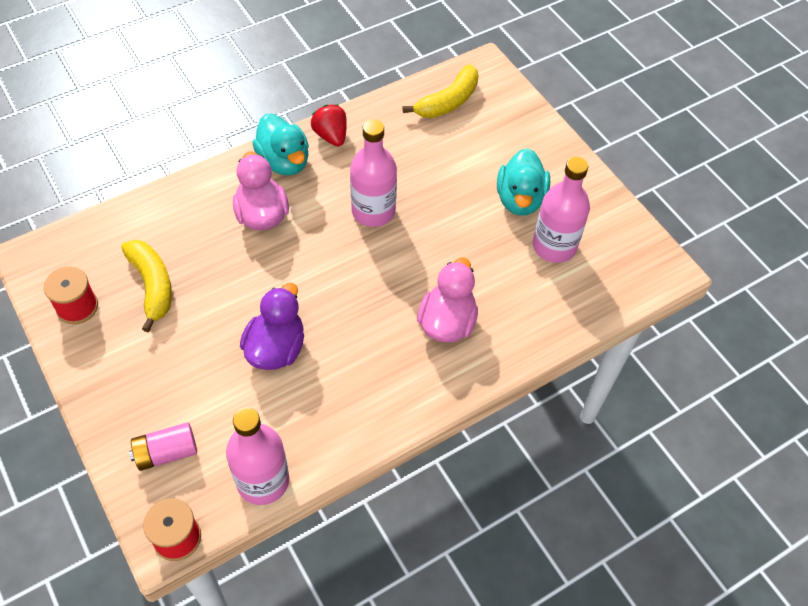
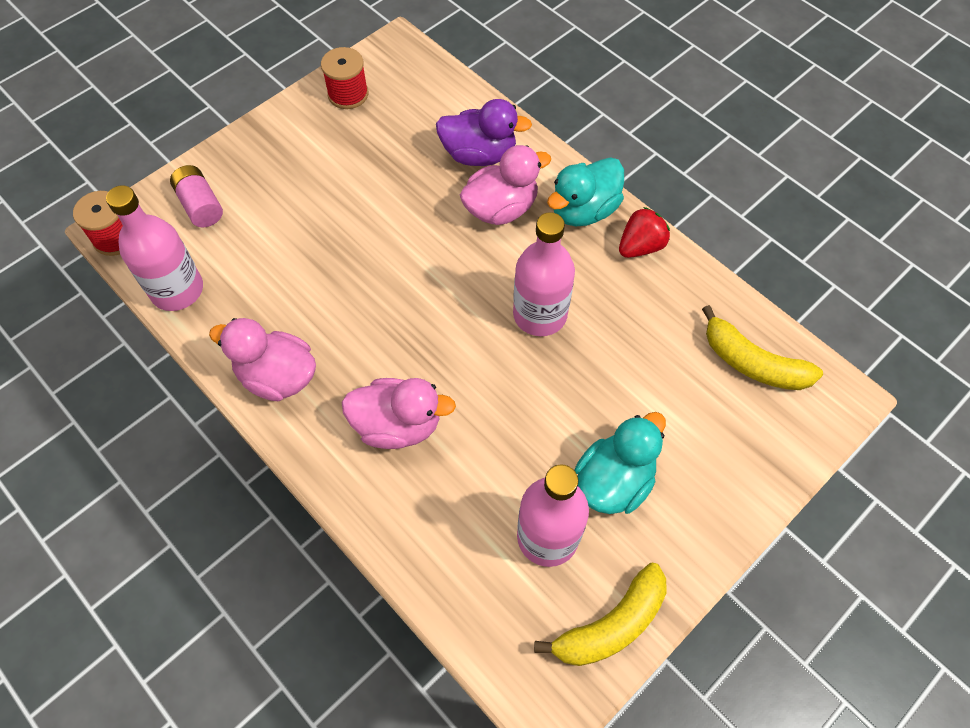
camera: 80 degrees right, 5 degrees up
yellow banana [121,240,172,332] -> yellow banana moved to [534,563,667,666]
purple duck [240,283,304,370] -> purple duck moved to [436,99,532,166]
turquoise duck [497,148,550,215] -> turquoise duck turned 135 degrees clockwise [574,412,666,514]
none -> pink duck [209,318,316,401]

